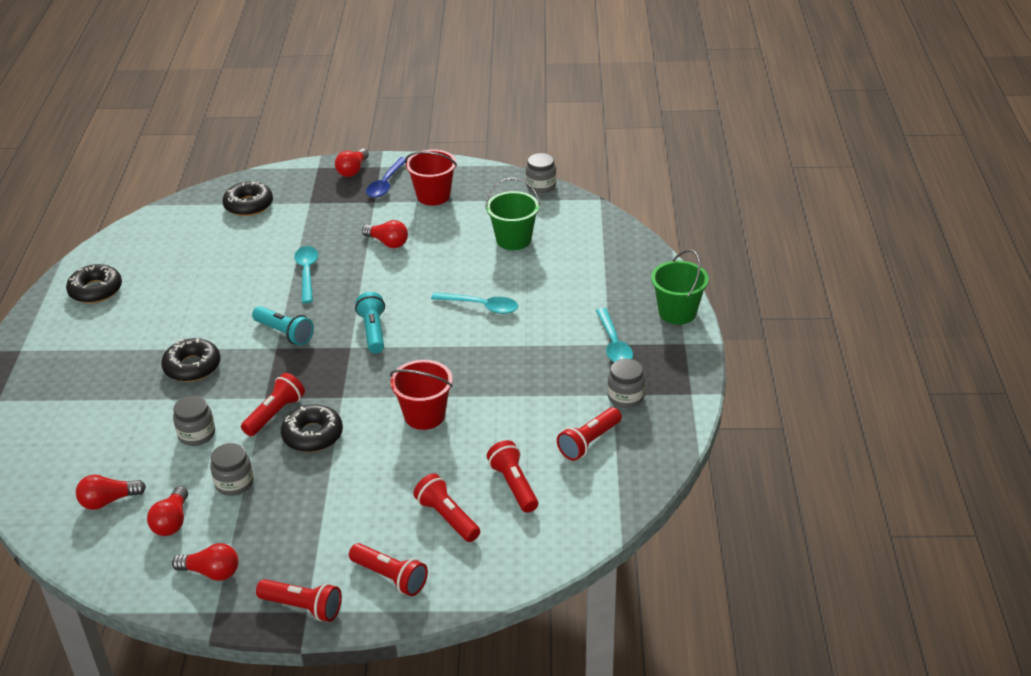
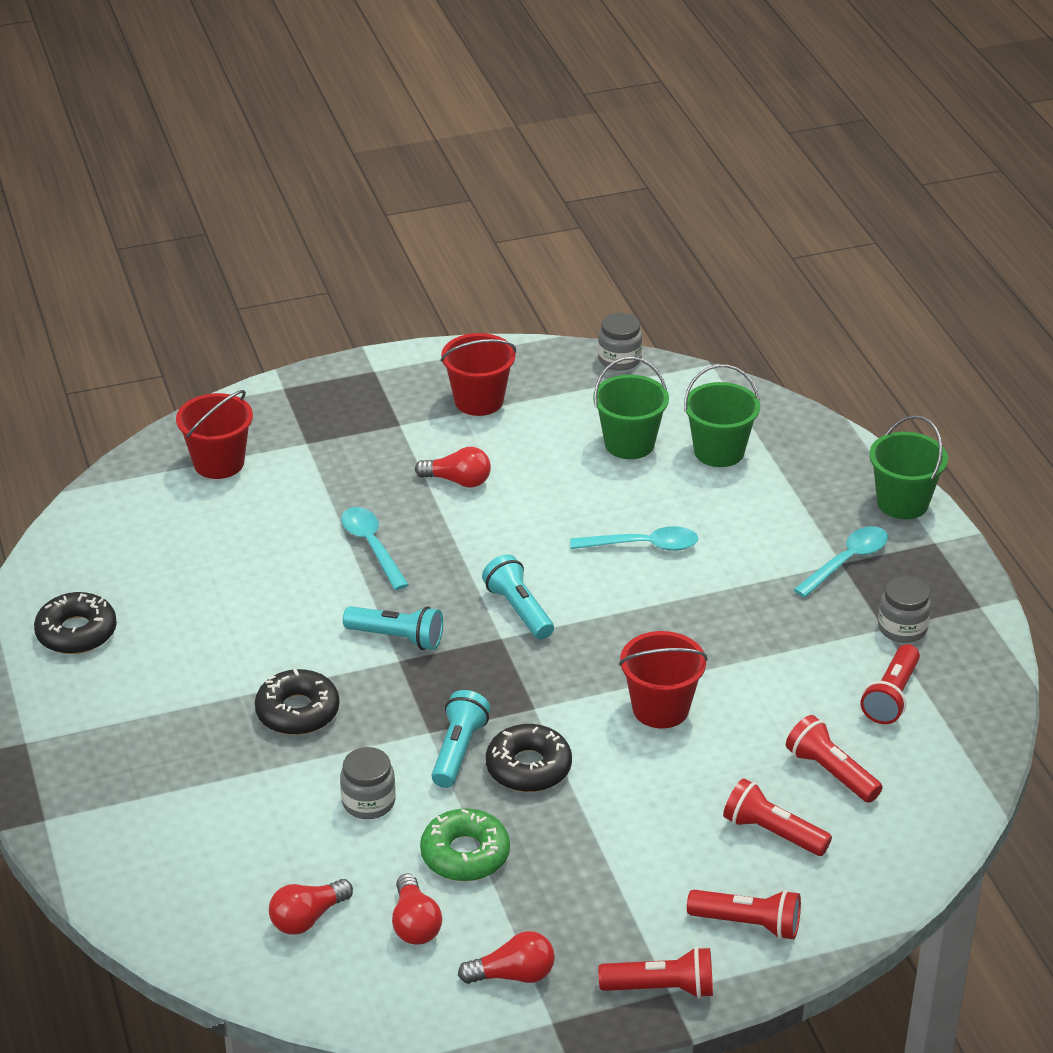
camera: 20 degrees left, 0 degrees up
grey jar [210,443,254,496] -> green donut [420,808,510,881]
black donut [222,181,273,216] -> red bucket [176,390,253,479]
red flashlight [241,373,305,436] -> turquoise flashlight [432,690,490,788]
red light bulb [335,149,369,177] -> none
blue spoon [366,157,406,198] -> none
turquoise spoon [596,308,633,362] -> turquoise spoon turned 105 degrees counterclockwise [793,526,888,597]
none -> green bucket [684,364,760,467]

